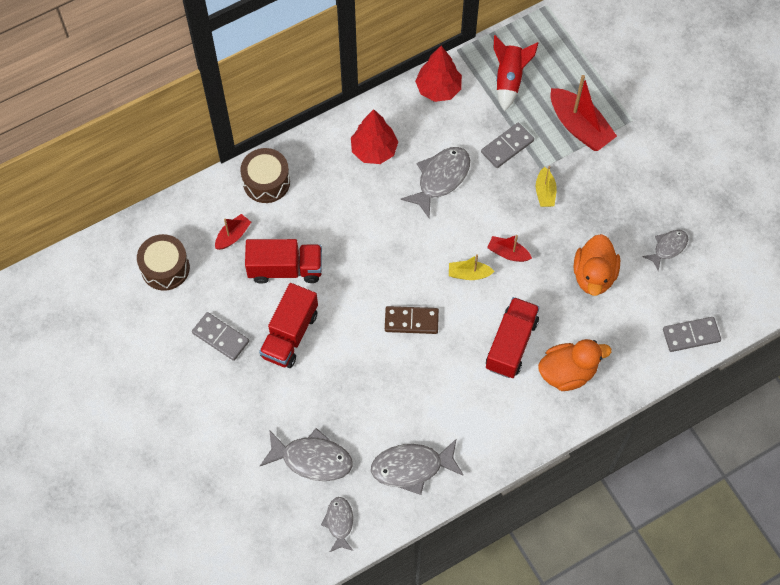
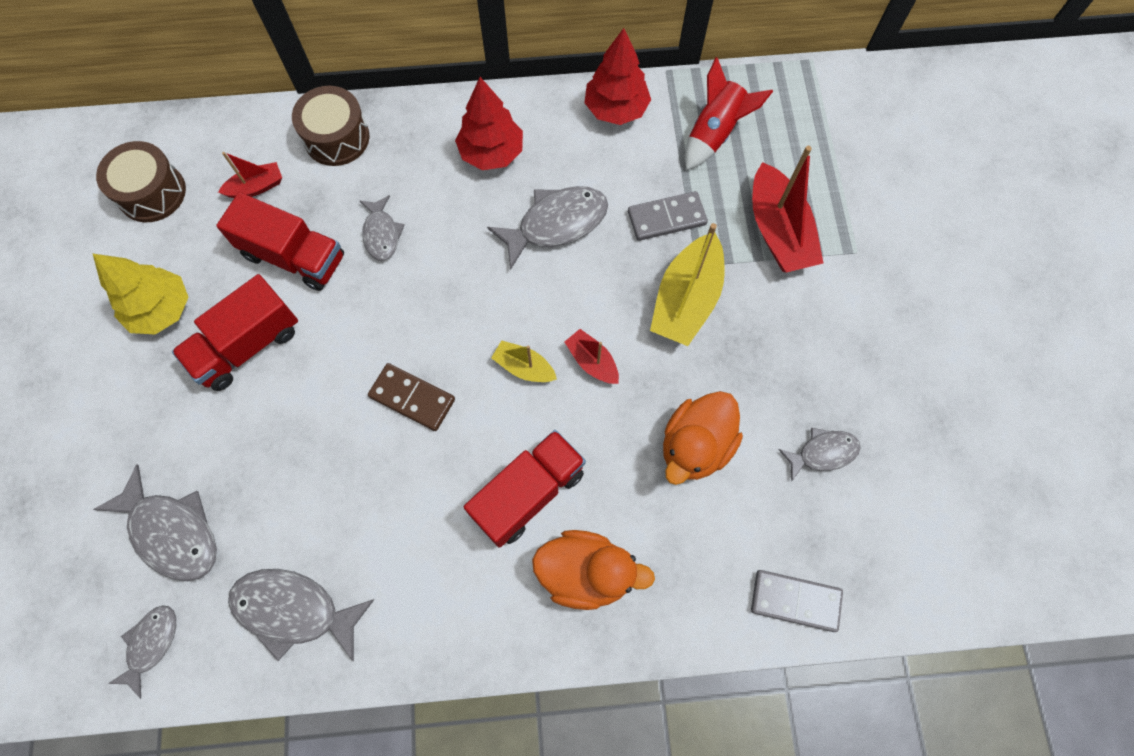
camera: 25 degrees right, 5 degrees up
grey domino [192,312,249,361] -> yellow tree [92,253,189,334]
yellow boat [536,166,557,207] -> yellow boat [650,223,725,346], size x1.89
none -> grey fish [360,195,405,261]

